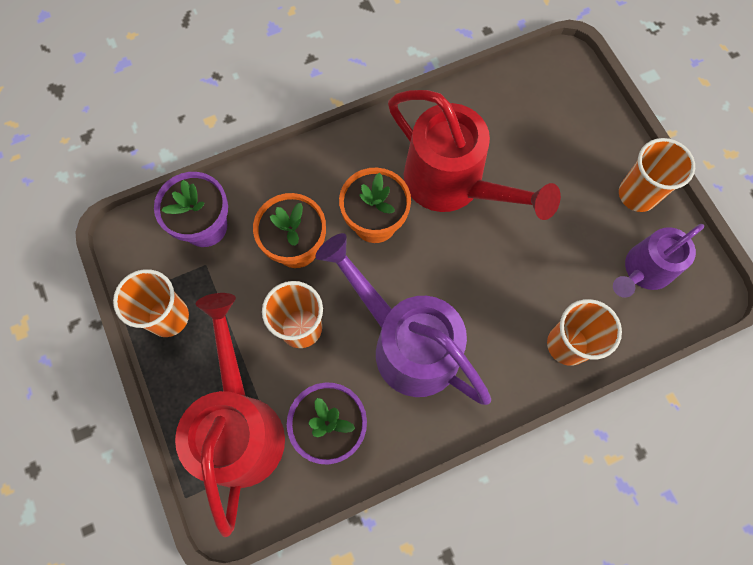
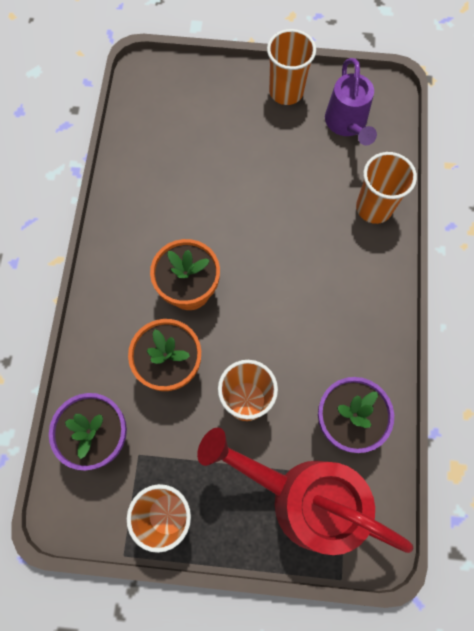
camera: 60 degrees left, 0 degrees up
purple watering can [315,233,491,405] -> none
red watering can [388,90,561,220] -> none

